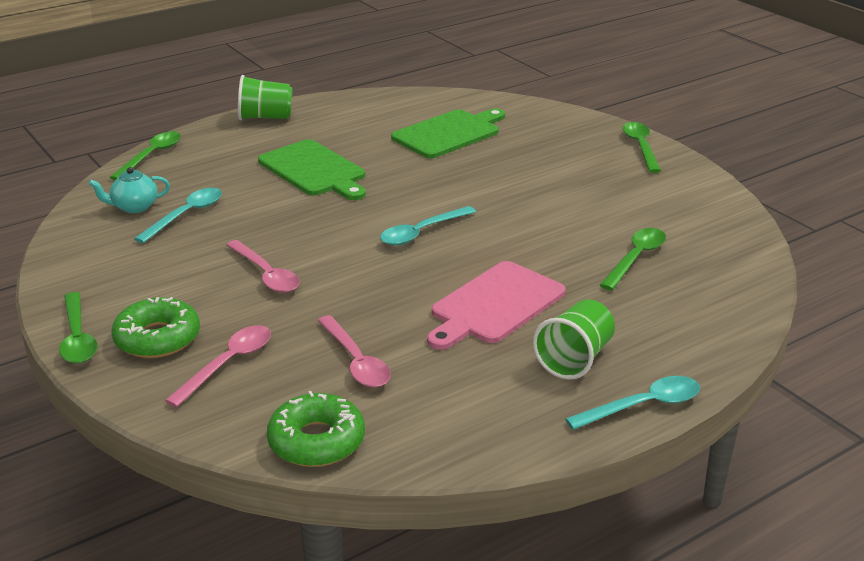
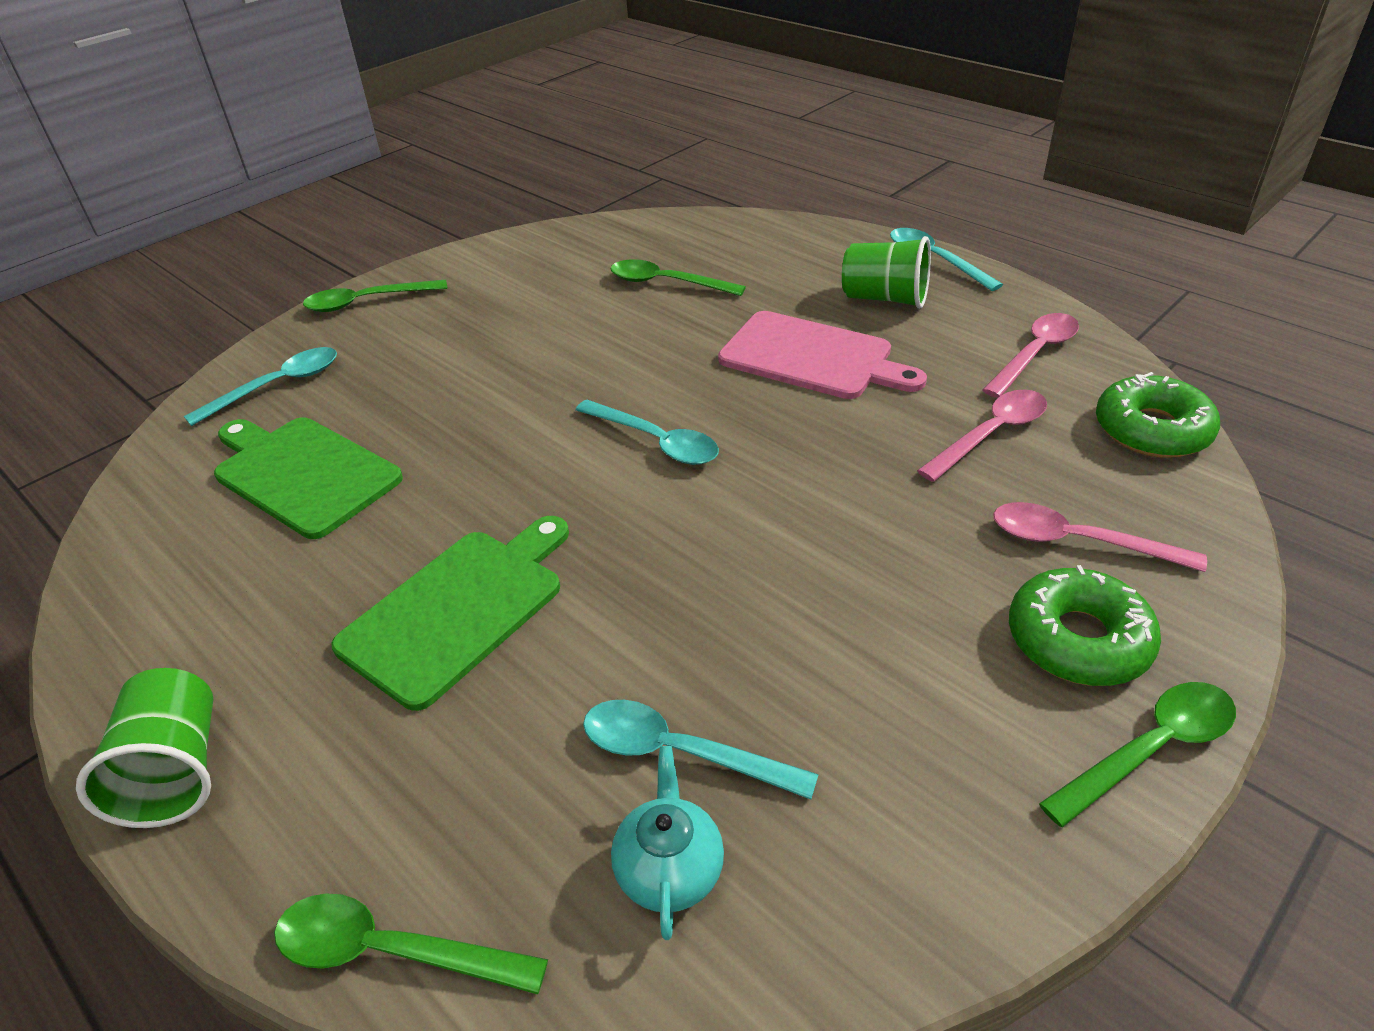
camera: 100 degrees left, 10 degrees up
turquoise teapot [89,167,170,213] -> turquoise teapot turned 150 degrees counterclockwise [611,746,724,940]
pink spoon [226,240,300,293] -> pink spoon moved to [982,313,1079,398]
none -> turquoise spoon [184,347,337,426]

